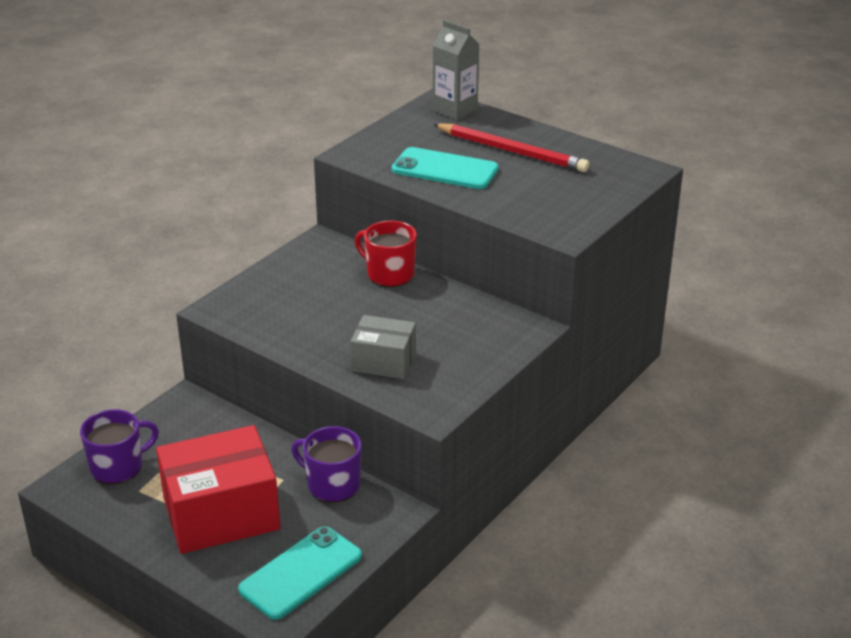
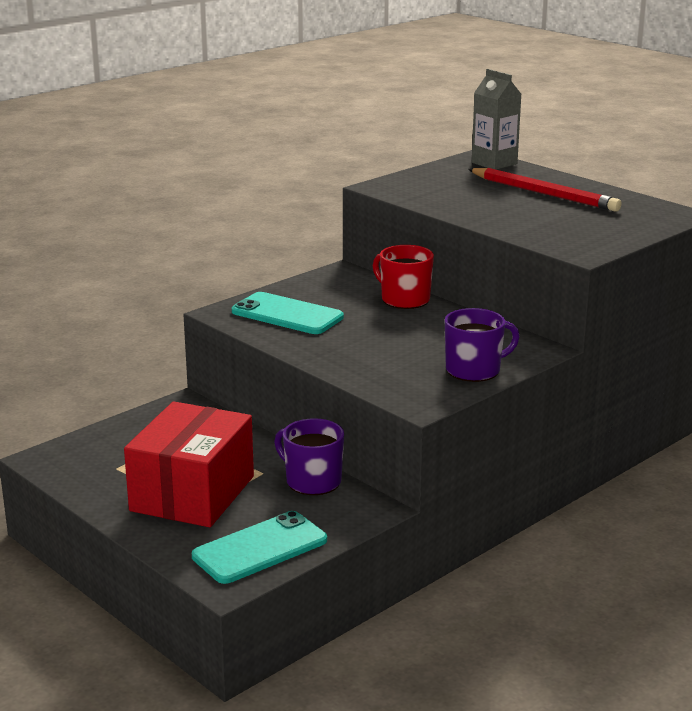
camera: 10 degrees right, 10 degrees down
purple mug [80,409,159,484] -> purple mug moved to [445,308,520,382]
red box [156,425,280,554] -> red box turned 60 degrees counterclockwise [124,401,254,527]
grey box [350,315,416,379] -> none
turquoise phone [392,147,499,189] -> turquoise phone moved to [232,292,344,334]

